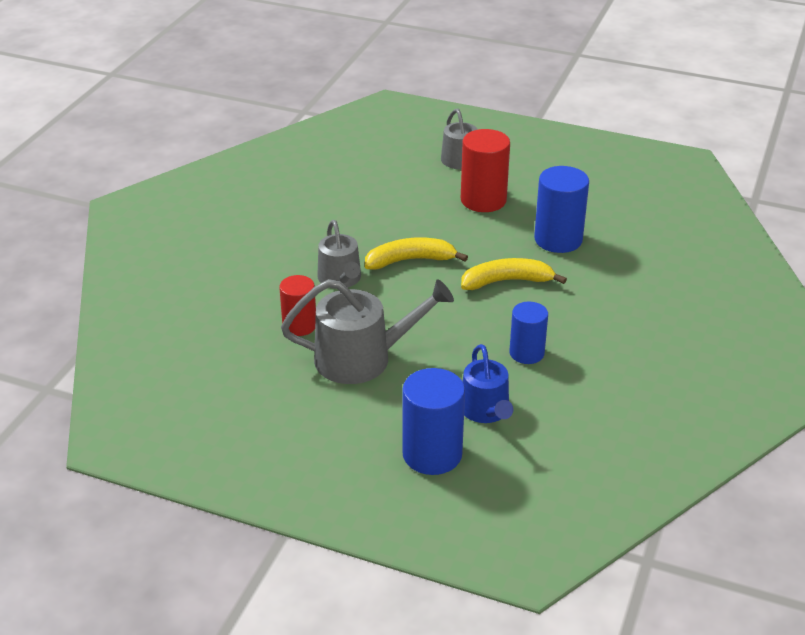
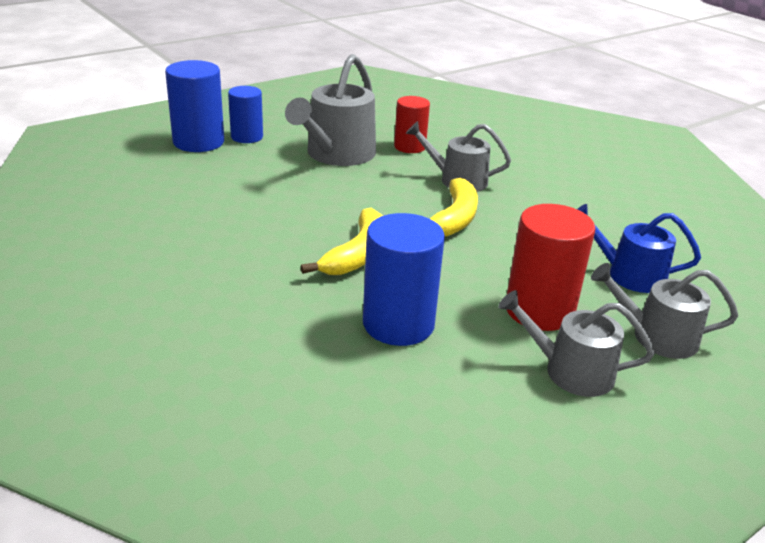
camera: 120 degrees right, 5 degrees down
blue watering can [462,344,513,423] -> blue watering can moved to [577,204,701,293]
blue cylinder [509,302,548,364] -> blue cylinder moved to [228,86,263,143]
none -> grey watering can [498,290,655,397]

